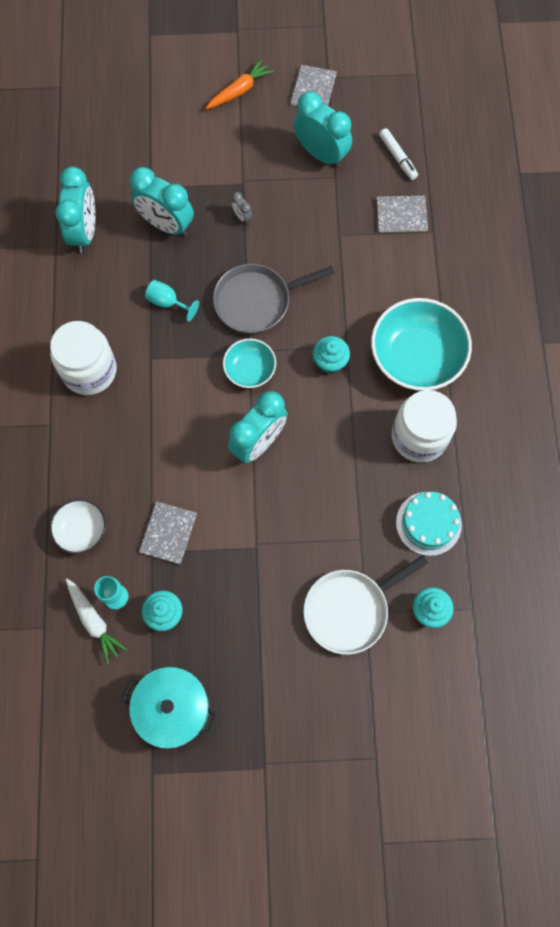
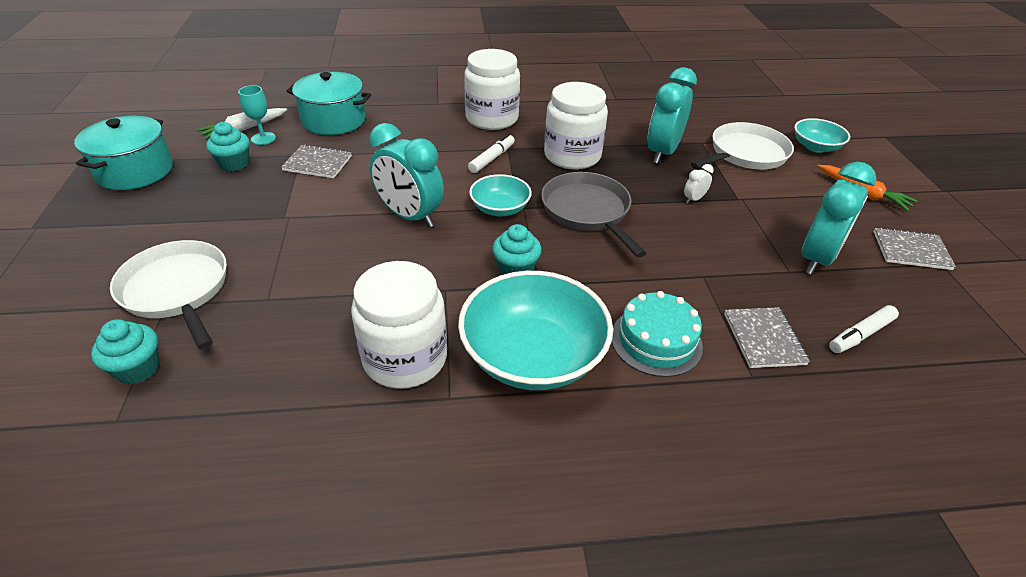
camera: 85 degrees right, 30 degrees down
white bowl [50,499,106,554] -> turquoise pot [286,72,371,135]
turquoise clock [55,167,95,253] -> none
turquoise goblet [145,280,199,322] -> white jar [544,82,608,170]
grey clock [231,192,252,224] -> white clock [684,164,714,203]
turquoise cake [396,492,462,556] -> turquoise cake moved to [612,291,703,377]
none -> white marker [468,134,515,173]
none -> white pan [691,122,794,169]
none -> turquoise bowl [794,118,850,153]

